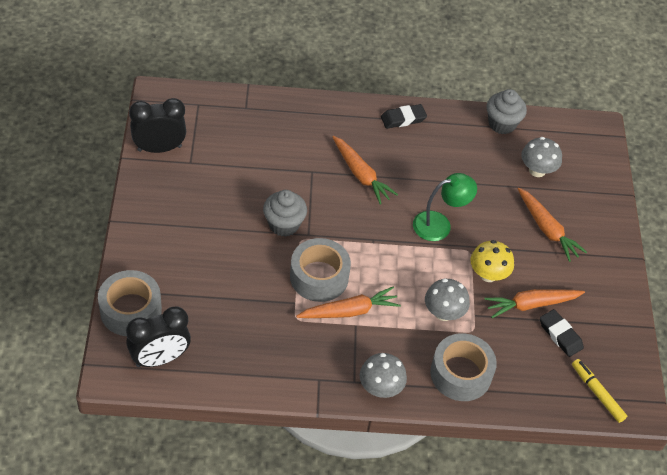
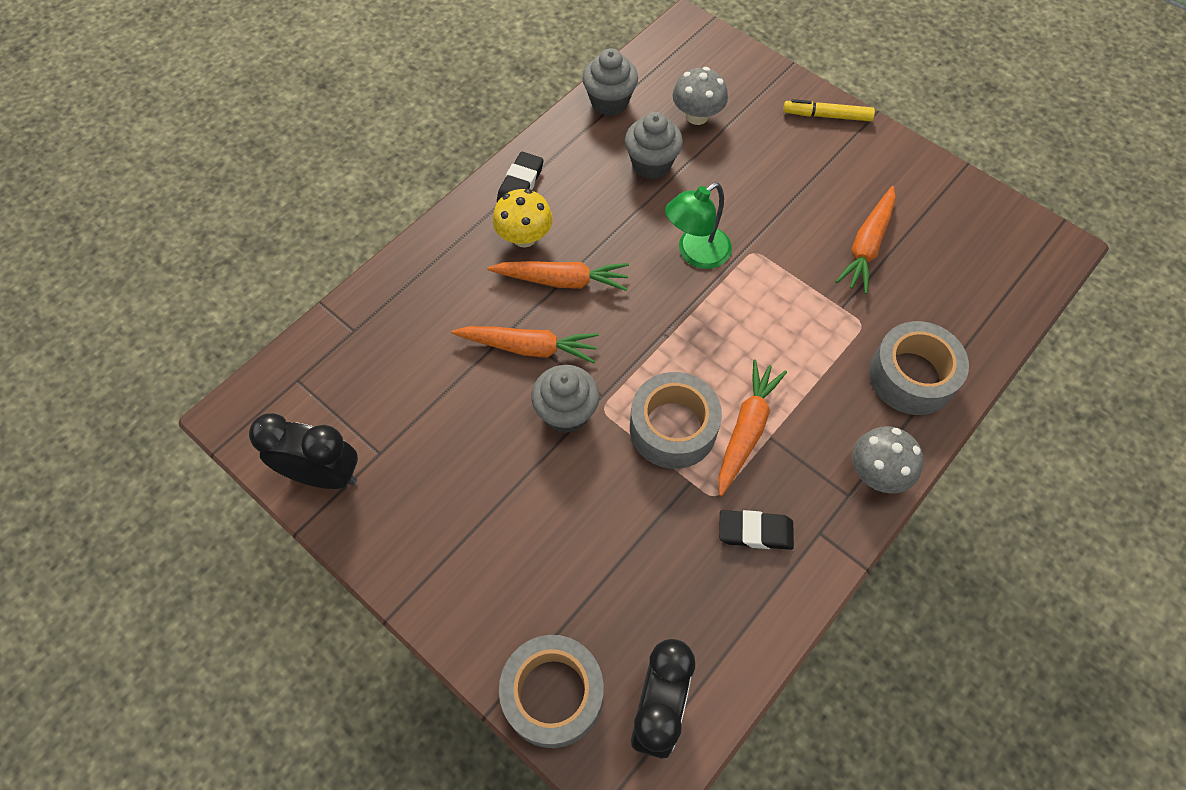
camera: 45 degrees left, 10 degrees up
black clock [129,98,186,153] -> black clock turned 75 degrees clockwise [249,413,358,489]
green lamp [413,173,477,241] -> green lamp turned 150 degrees counterclockwise [665,182,732,269]
grey mushroom [425,279,470,321] -> none
yellow mushroom [470,240,514,282] -> yellow mushroom moved to [493,189,553,248]
orange carrot [518,188,587,262] -> orange carrot moved to [452,326,599,363]
black eraser [540,309,584,357] -> black eraser moved to [719,510,794,550]
yellow marker [572,359,627,423] -> yellow marker moved to [783,99,875,121]
none -> grey cupcake [625,112,683,179]

